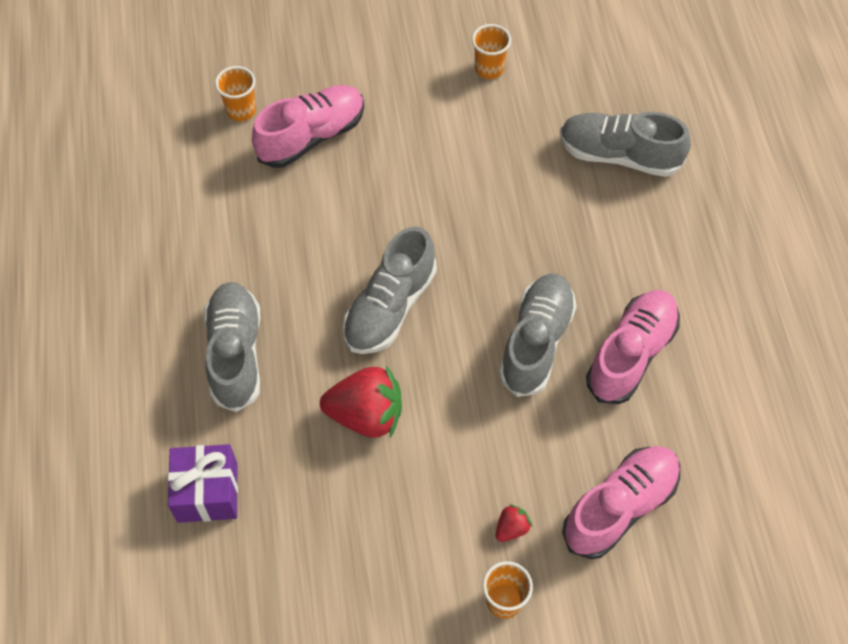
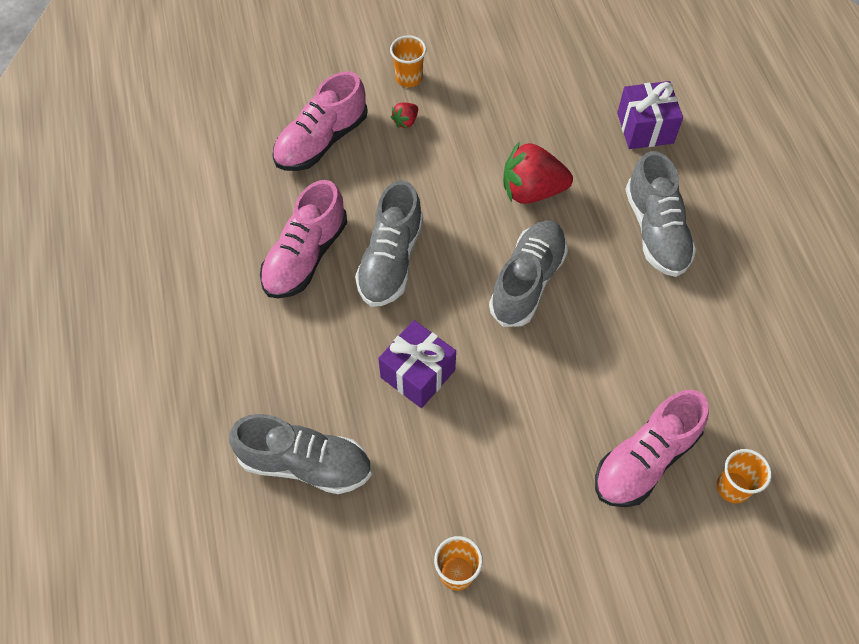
camera: 175 degrees right, 0 degrees up
none -> purple gift [378,320,456,408]

